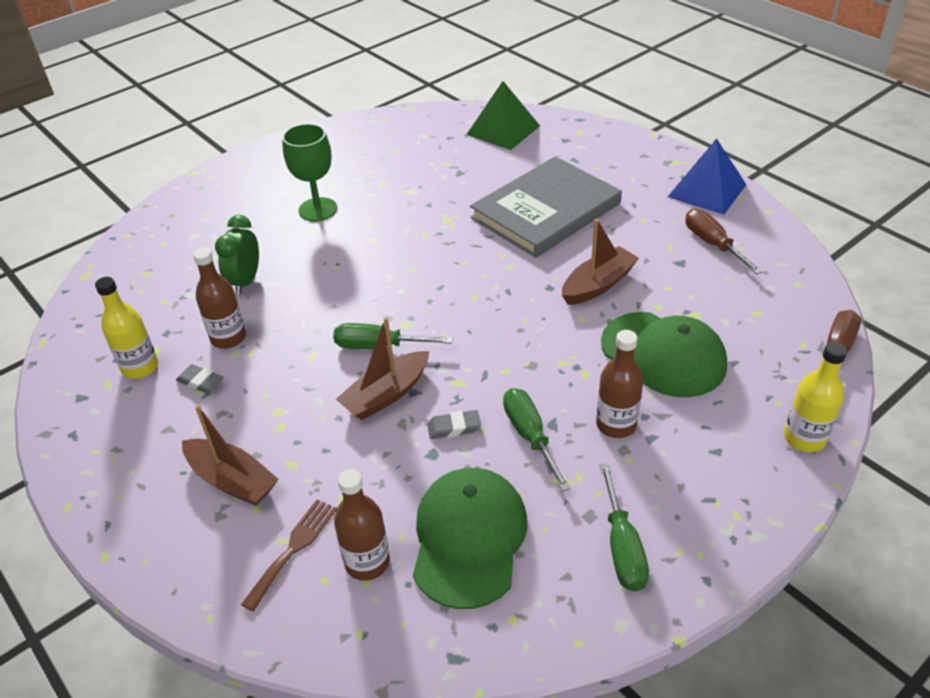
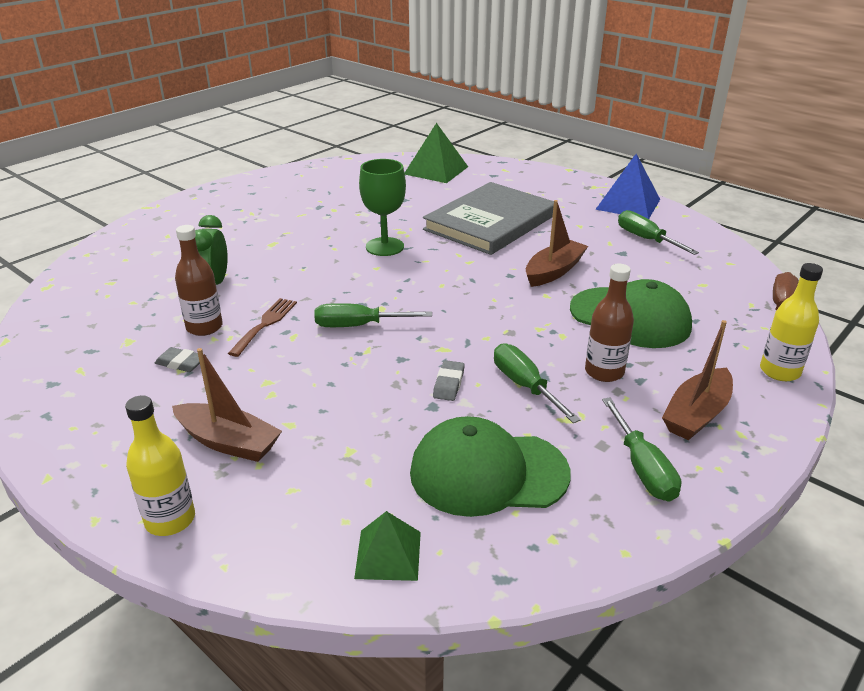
camera: 10 degrees left, 10 degrees down
yellow bottle [95,277,158,379] -> yellow bottle moved to [125,395,195,536]
brown fork [241,499,337,611] -> brown fork moved to [228,298,297,357]
green goblet [282,124,337,221] -> green goblet moved to [359,159,406,256]
brown bottle [334,469,390,581] -> none
brown boat [336,317,429,420] -> brown boat moved to [662,320,733,440]
green cap [413,468,527,609] -> green cap turned 90 degrees counterclockwise [410,416,570,517]
grey eraser [427,410,481,439] -> grey eraser turned 60 degrees counterclockwise [433,360,465,401]
brown screwdriver [686,209,763,274] -> green screwdriver [618,210,699,255]
none -> green pyramid [354,511,421,581]

